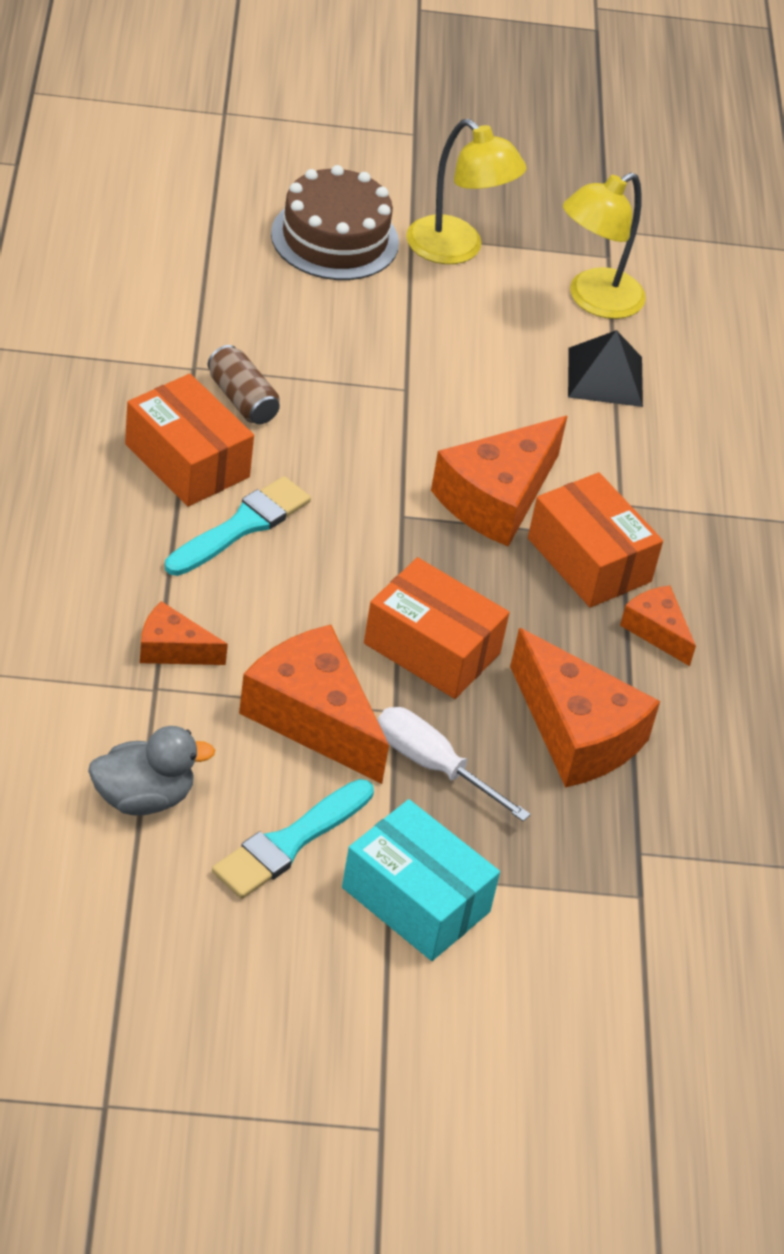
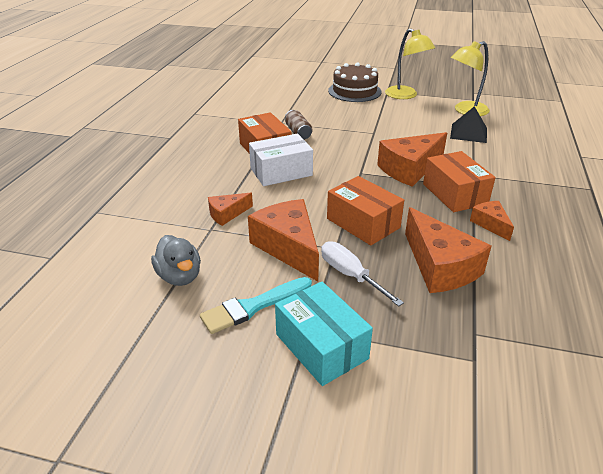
camera: 20 degrees right, 10 degrees down
grey duck [88,726,215,816] -> grey duck turned 60 degrees clockwise [151,235,201,286]
orange cheese [140,601,228,665] -> orange cheese turned 60 degrees counterclockwise [208,193,253,226]
turquoise brush [165,476,311,576] -> white box [249,134,313,186]

